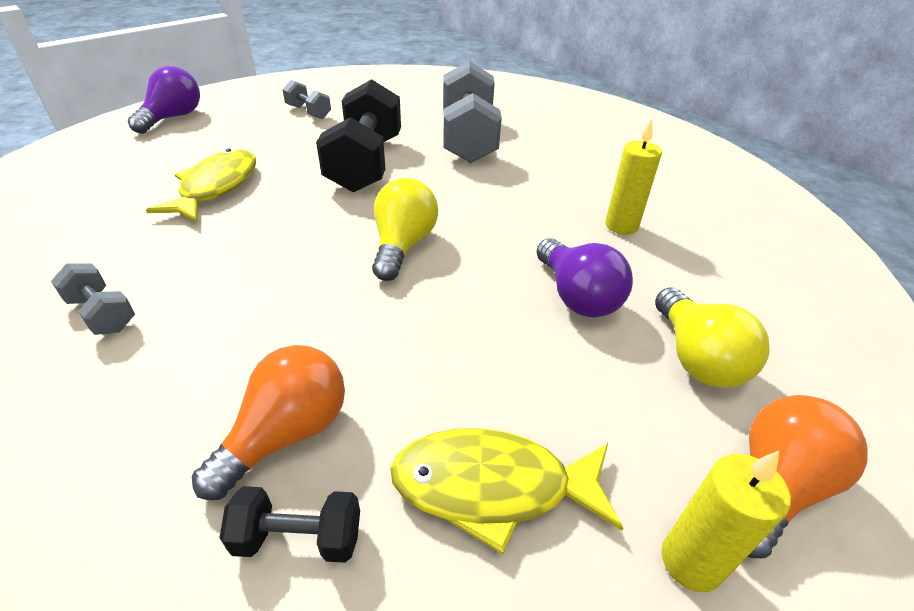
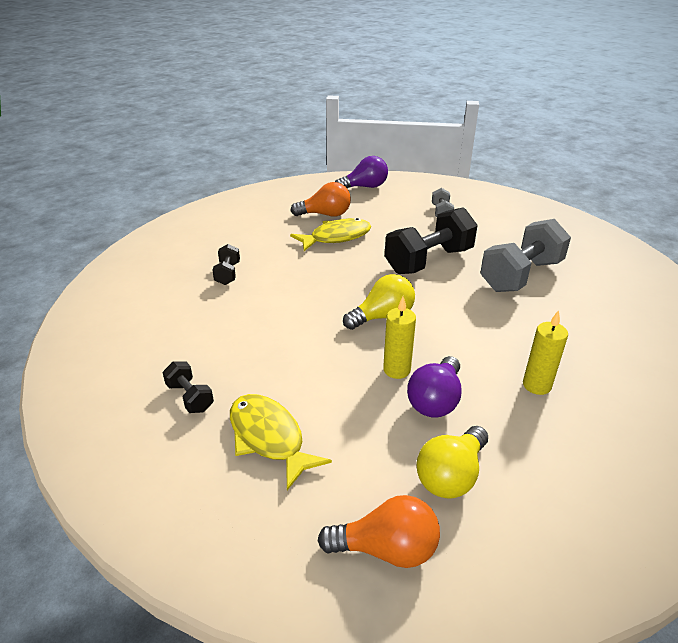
camera: 50 degrees right, 5 degrees down
grey dumbbell [51,263,135,335] -> black dumbbell [212,244,240,285]
orange light bulb [192,345,345,500] -> orange light bulb moved to [291,182,351,217]
yellow candle [662,451,791,592] -> yellow candle moved to [383,297,416,379]

